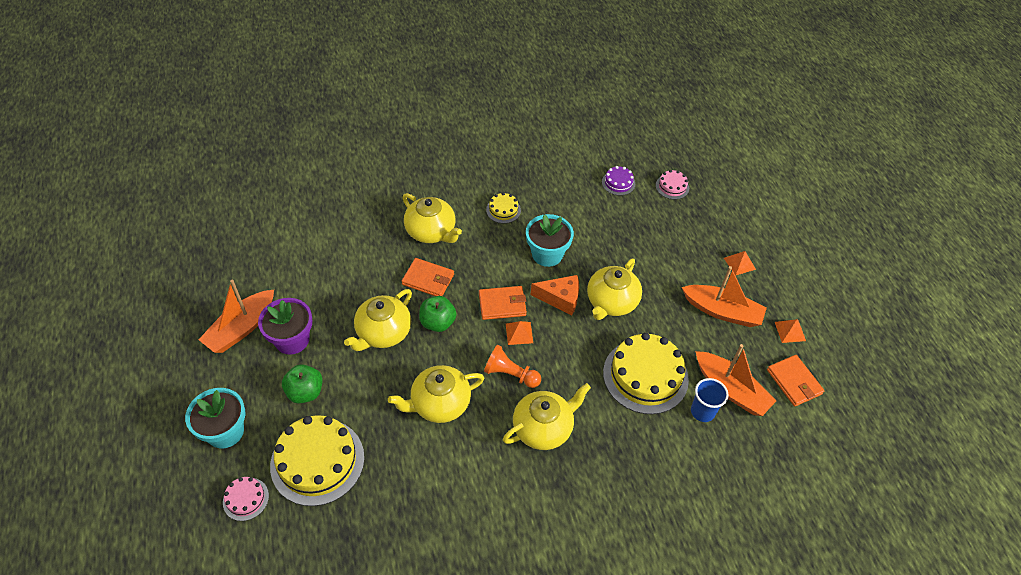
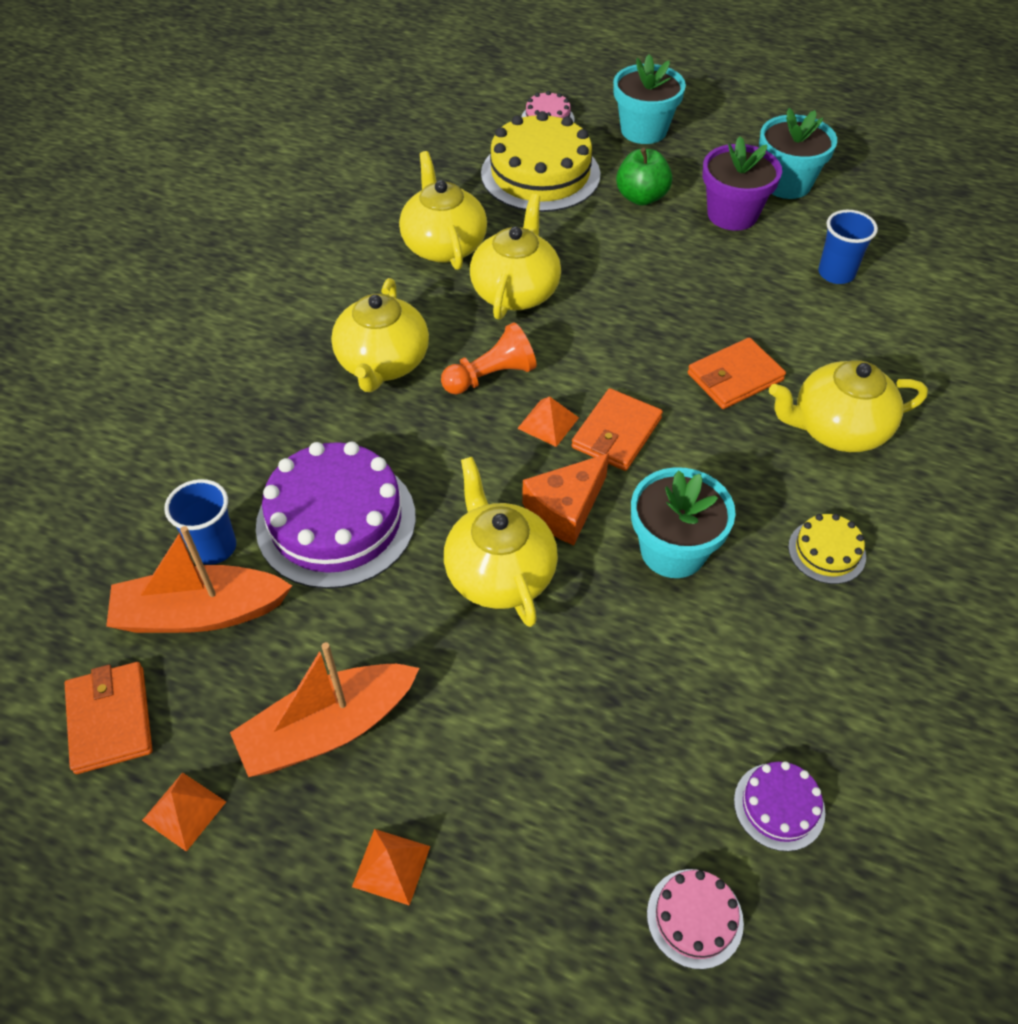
camera: 130 degrees right, 0 degrees up
orange boat [198,280,274,353] -> turquoise flower pot [759,108,837,199]
yellow teapot [344,289,412,351] -> yellow teapot moved to [399,151,487,270]
green apple [419,296,456,332] -> none
yellow cake [603,333,689,414] -> purple cake [256,442,416,589]
orange wallet [767,355,825,406] -> orange wallet turned 60 degrees clockwise [65,662,152,774]
none -> blue cup [818,210,878,284]

